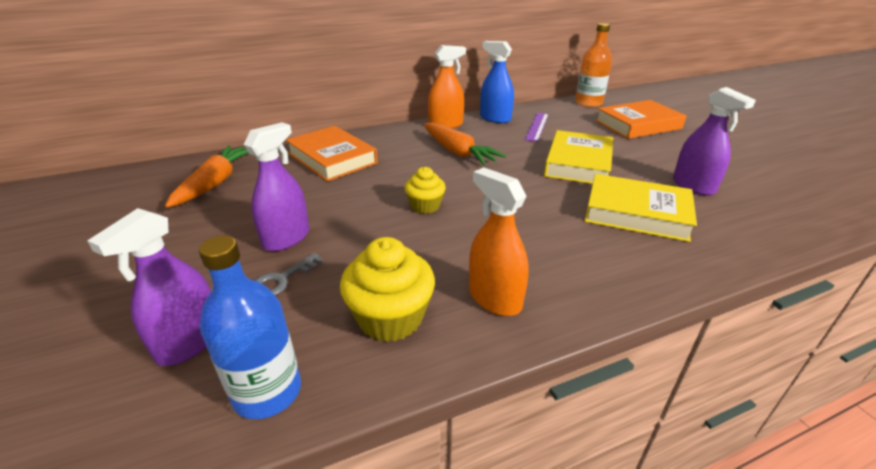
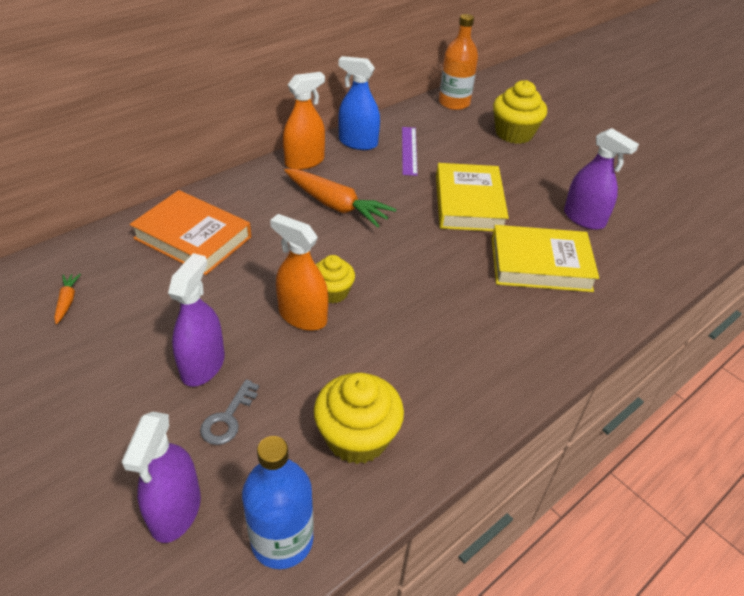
camera: 20 degrees left, 10 degrees up
orange carrot [165,146,249,208] -> orange carrot [54,274,81,324], size x0.45
orange spray bottle [469,168,529,316] -> orange spray bottle moved to [270,214,328,331]
orange book [595,100,686,139] -> yellow cupcake [493,80,547,144]

